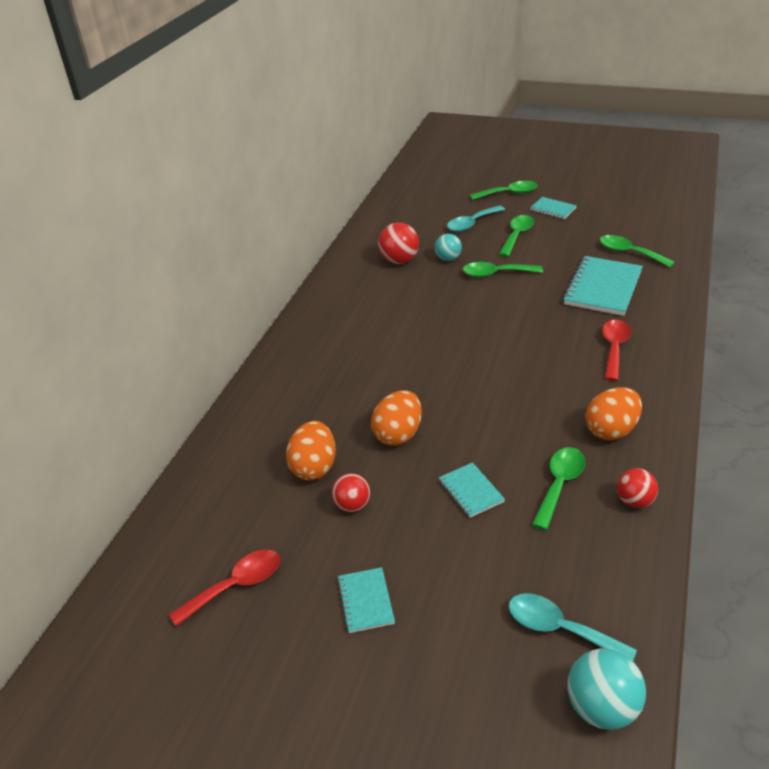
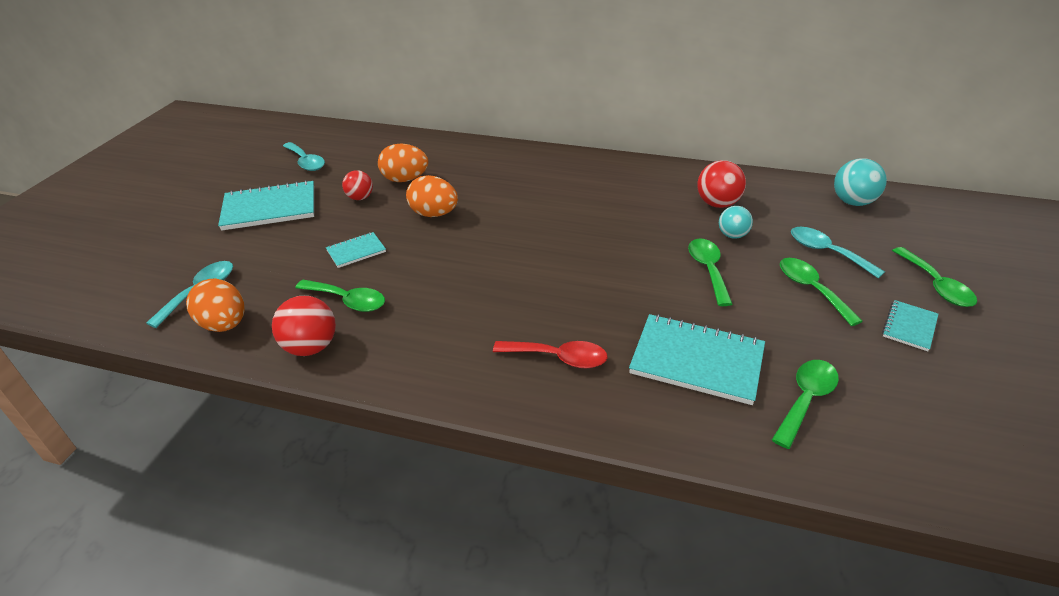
camera: 85 degrees right, 0 degrees up
red spoon [169,549,280,626] -> turquoise spoon [283,142,325,171]
turquoise notebook [337,567,395,633] -> turquoise notebook [218,180,314,231], size x1.92
green spoon [499,215,534,257] -> green spoon turned 135 degrees counterclockwise [780,258,863,326]
turquoise ball [567,648,646,730] -> turquoise ball moved to [834,158,887,206]
orange egg [585,387,642,440] -> orange egg moved to [186,278,245,332]
red ball [617,468,658,508] -> red ball [272,296,336,356], size x1.52

